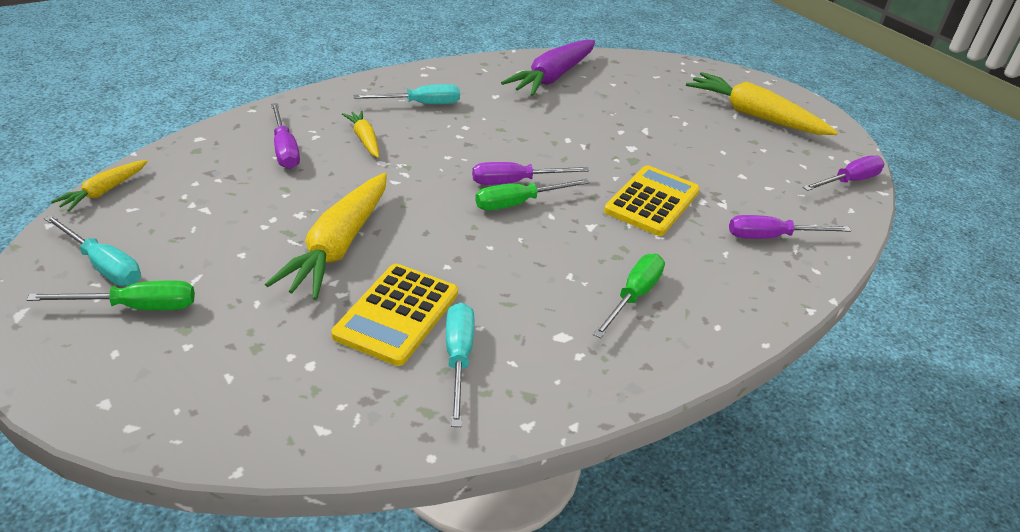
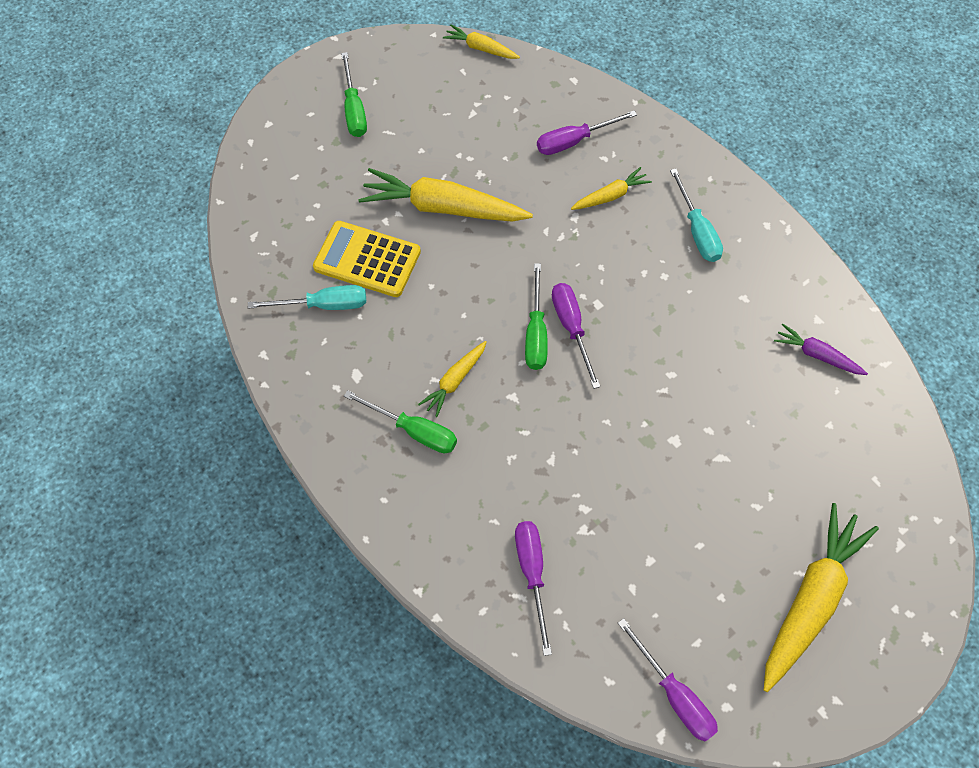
camera: 90 degrees right, 25 degrees up
turquoise screwdriver [44,215,141,286] -> none
green screwdriver [475,179,590,210] -> green screwdriver turned 150 degrees counterclockwise [525,263,548,370]
purple carrot [501,39,595,96] -> purple carrot [774,323,868,375], size x0.51
yellow calculator [604,165,700,236] -> none
none -> yellow carrot [418,341,487,417]

